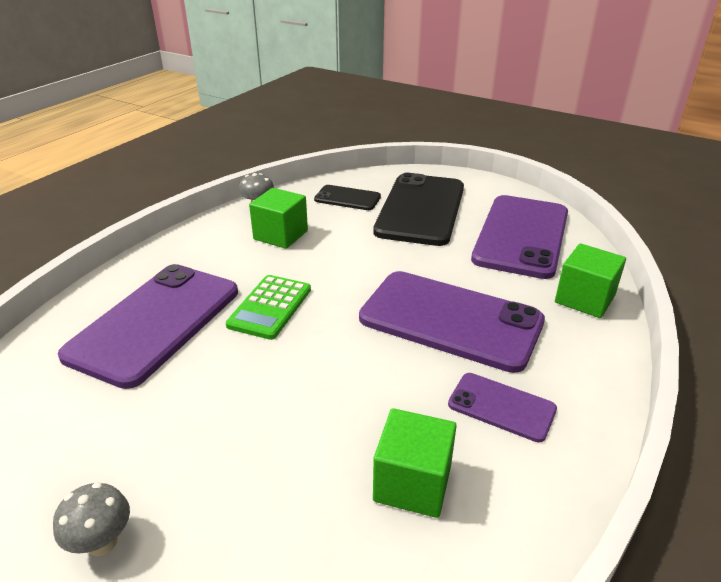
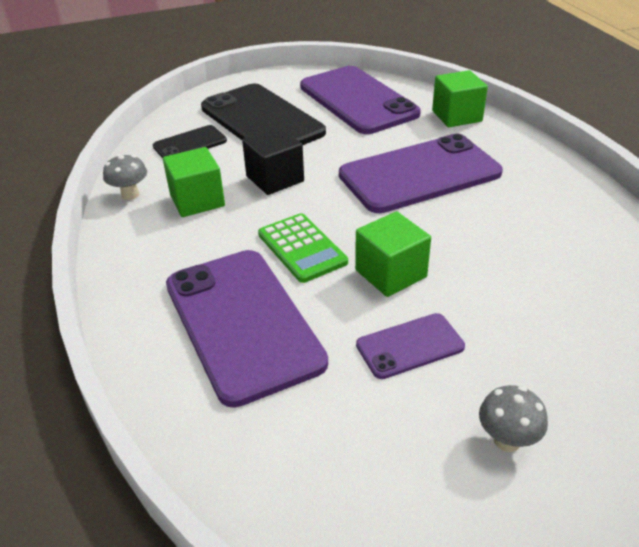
camera: 50 degrees left, 5 degrees up
green cube [373,408,457,518] -> green cube moved to [355,211,431,297]
purple phone [448,373,557,442] -> purple phone moved to [356,313,465,379]
none -> black cube [242,127,304,195]

